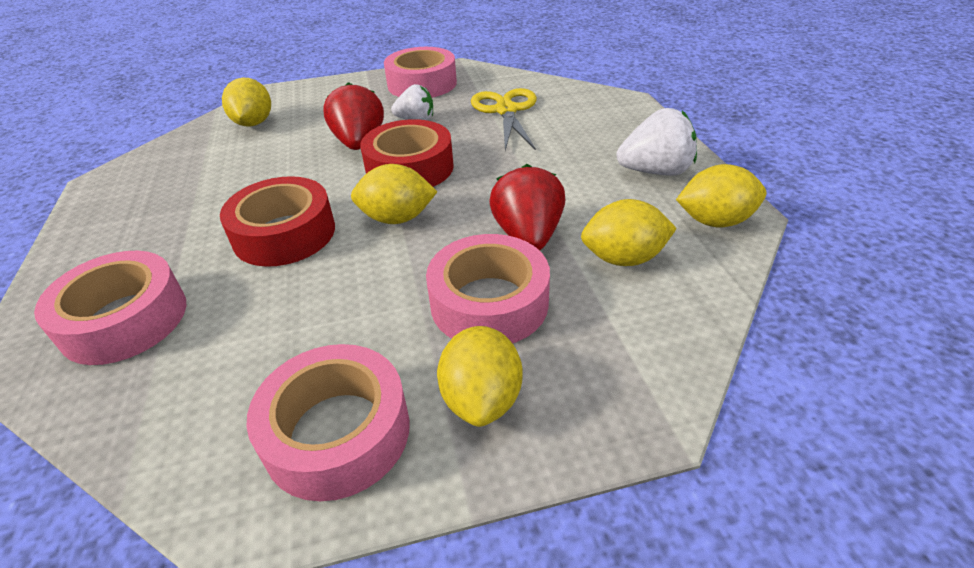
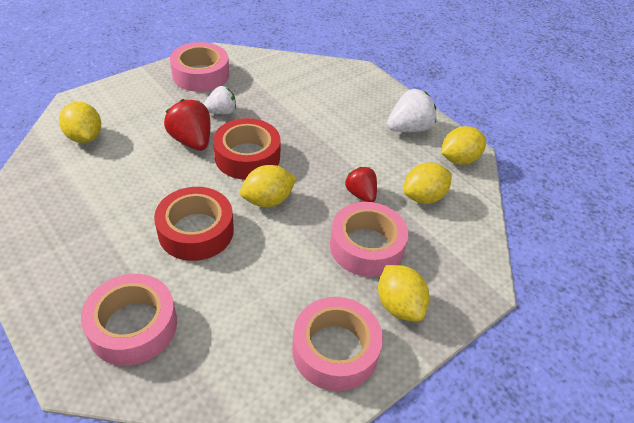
camera: 30 degrees left, 5 degrees up
yellow scissors [471,88,537,150] -> none
red strawberry [489,164,565,251] -> red strawberry [345,167,377,202], size x0.66

